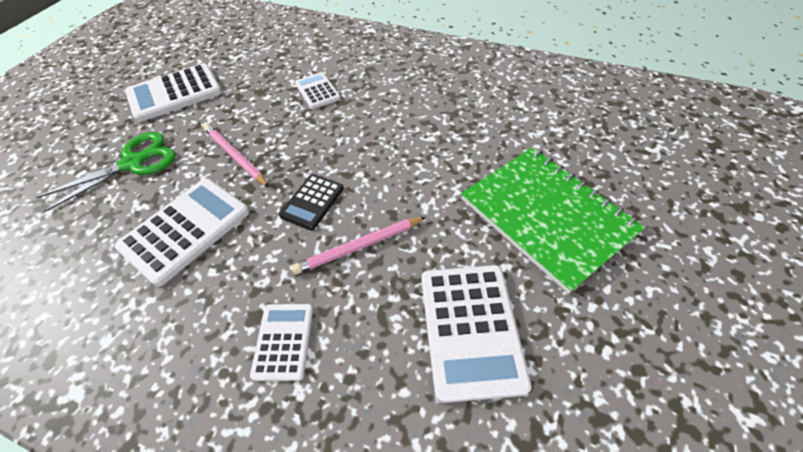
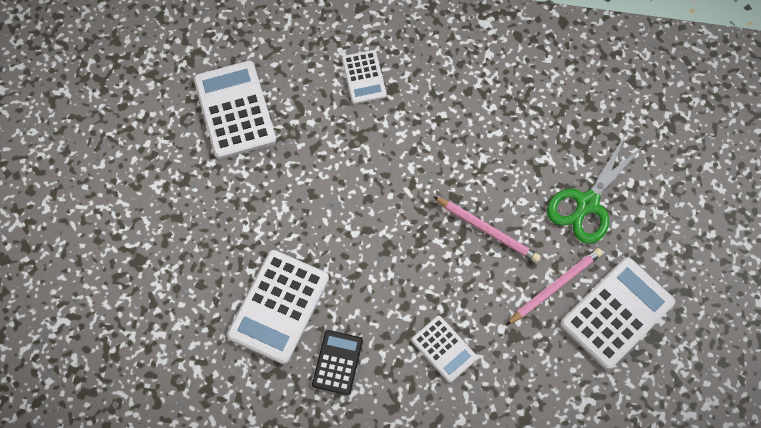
camera: 165 degrees right, 15 degrees up
white calculator [114,178,250,287] -> white calculator moved to [227,250,329,364]
black calculator [279,174,344,230] -> black calculator moved to [312,330,363,395]
pink pencil [291,217,426,275] -> pink pencil moved to [506,248,603,325]
green notebook [461,147,645,294] -> none

